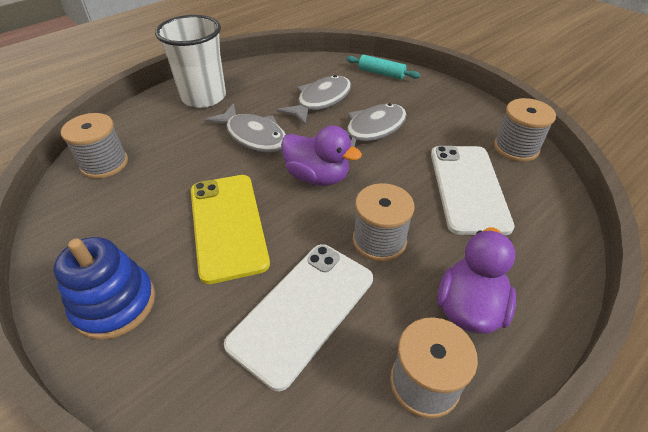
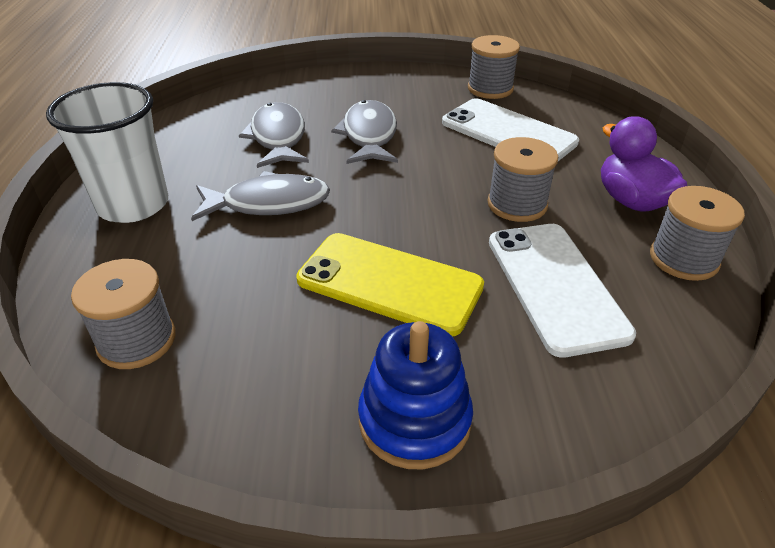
camera: 50 degrees left, 5 degrees down
purple duck [281,126,362,186] -> none
turquoise rolling pin [346,55,420,80] -> none

